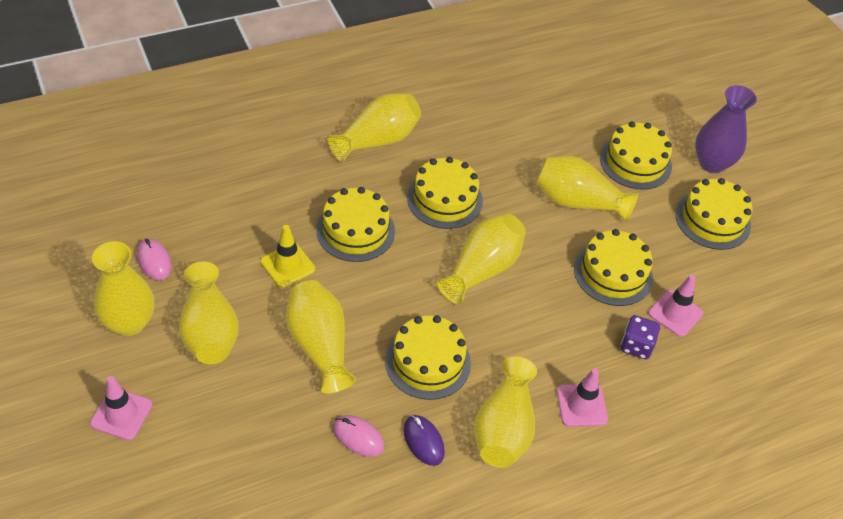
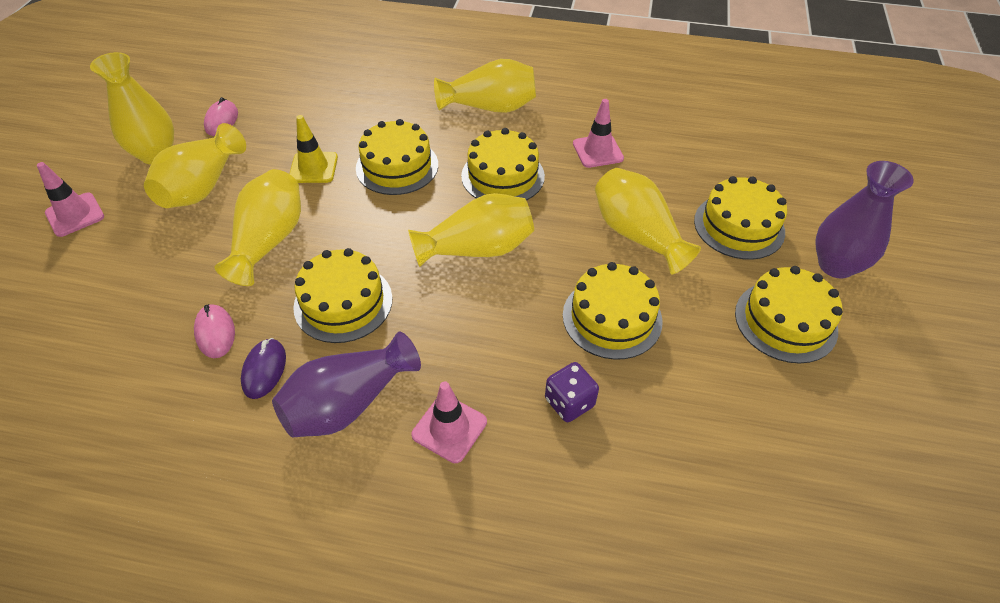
camera: 40 degrees right, 0 degrees up
yellow vase [474,356,537,468] -> purple vase [272,332,421,437]
pink traffic cone [648,275,703,337] -> pink traffic cone moved to [573,99,624,168]

